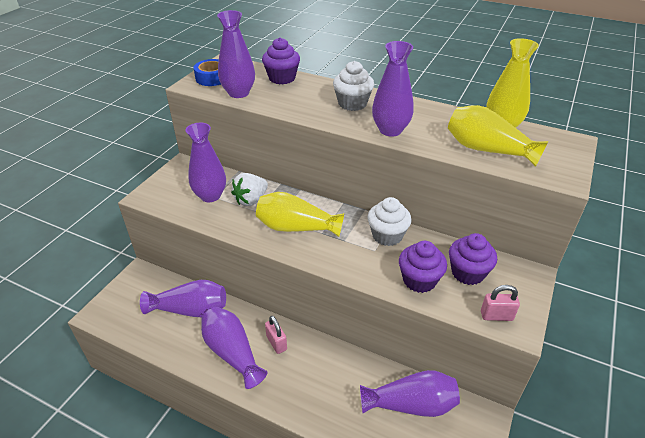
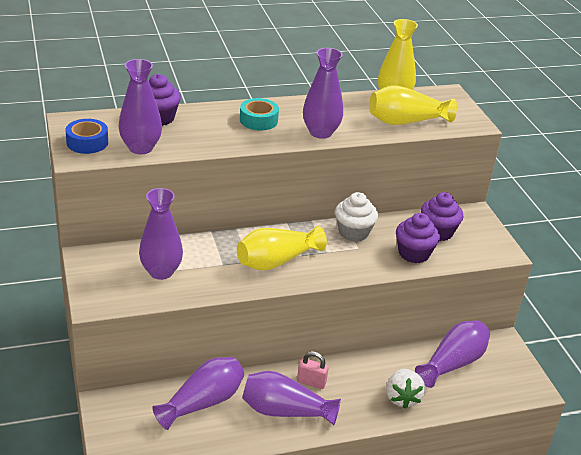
camera: 45 degrees left, 5 degrees down
white strawberry [231,173,268,206] -> white strawberry moved to [386,369,425,409]
white cupcake [333,61,374,111] -> turquoise tape [240,98,279,130]
pink padlock [481,285,520,321] -> none

